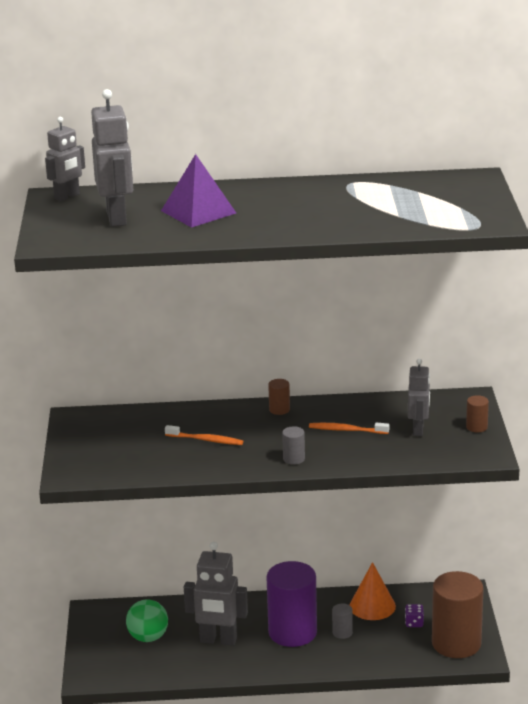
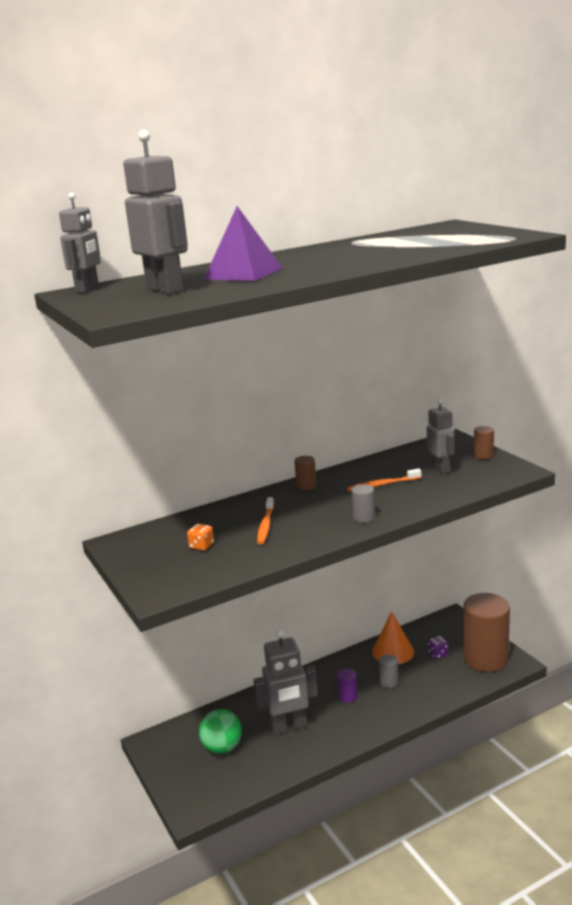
camera: 25 degrees left, 5 degrees down
orange toothbrush [165,425,243,445] -> orange toothbrush turned 105 degrees clockwise [257,497,274,544]
purple cylinder [266,561,317,647] -> purple cylinder [337,669,358,703], size x0.41
none -> orange dice [187,524,214,551]

